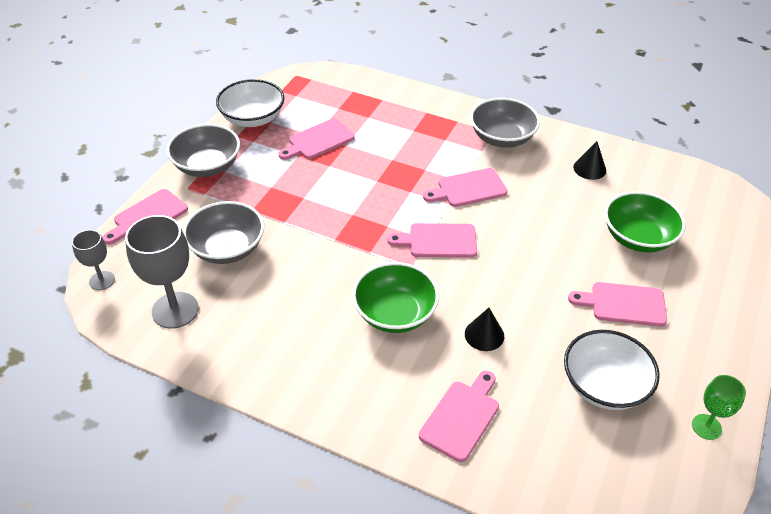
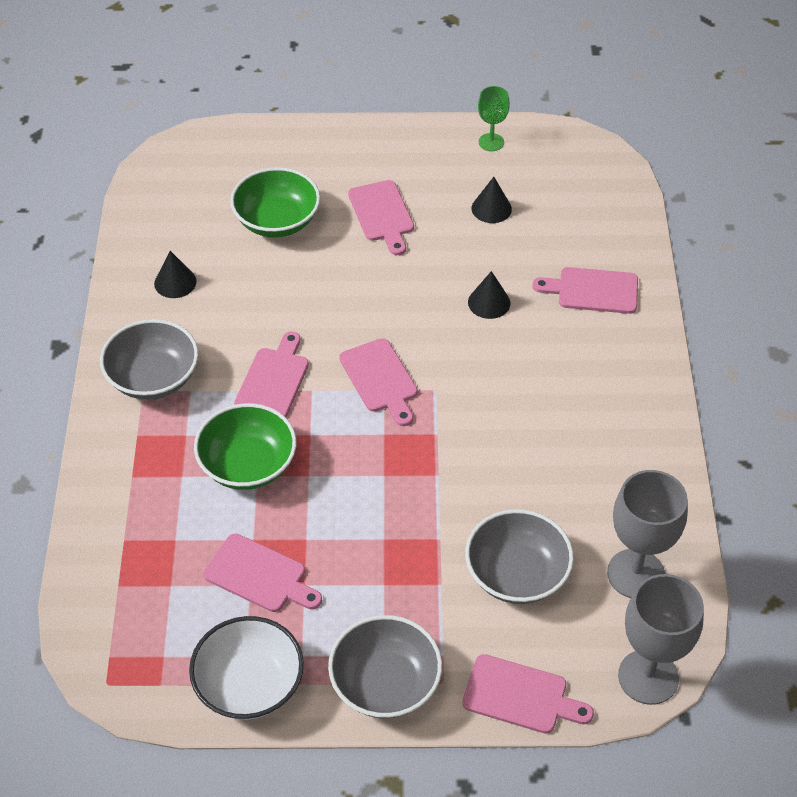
camera: 115 degrees left, 5 degrees up
grey goblet [72,230,115,290] -> grey goblet [618,574,704,705], size x1.78
green bowl [352,262,439,333] -> green bowl moved to [194,403,297,490]
pink cutting board [423,168,508,207] -> pink cutting board turned 120 degrees counterclockwise [234,331,309,417]
white bowl [564,330,659,410] -> black cone [472,177,512,223]

